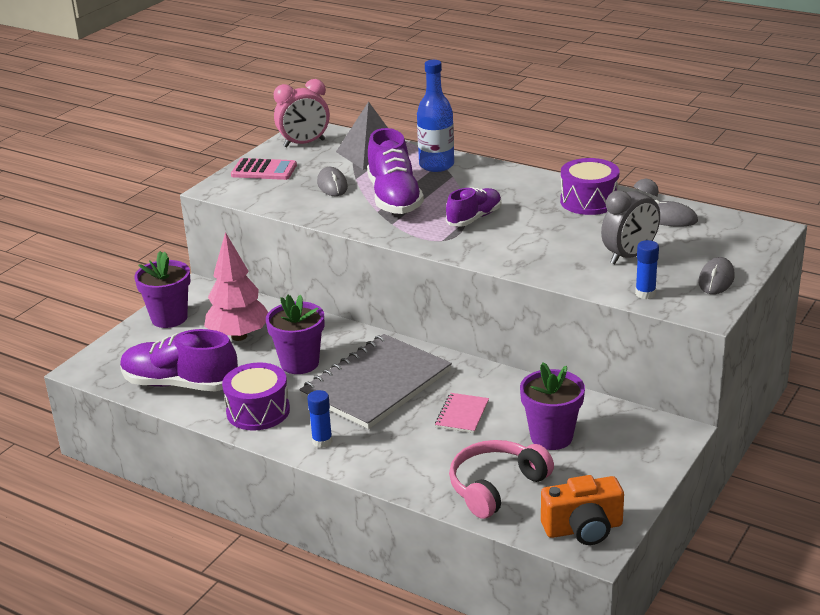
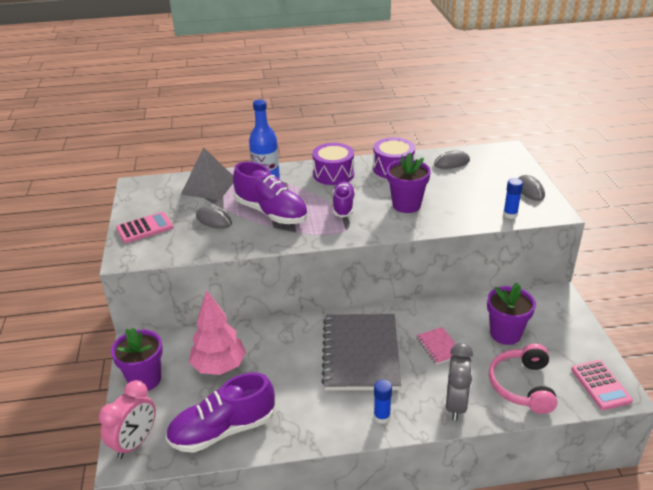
camera: 40 degrees left, 5 degrees up
purple drum [222,362,290,431] -> purple drum moved to [312,143,354,185]
purple flower pot [266,294,324,374] -> purple flower pot moved to [387,152,431,213]
pink clock [274,79,330,148] -> pink clock moved to [99,380,156,459]
orange camera [541,475,624,545] -> pink calculator [571,360,633,410]
grey clock [601,179,660,264] -> grey clock moved to [446,343,473,421]

